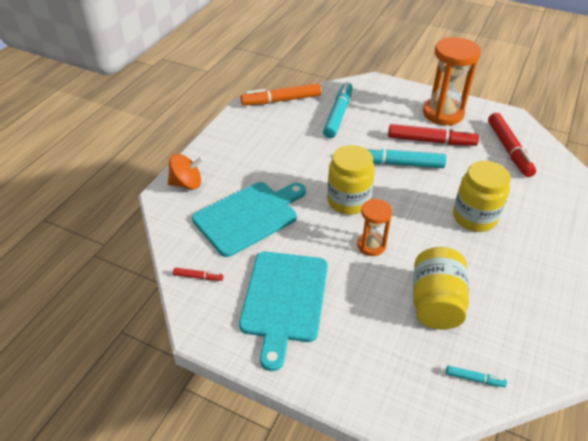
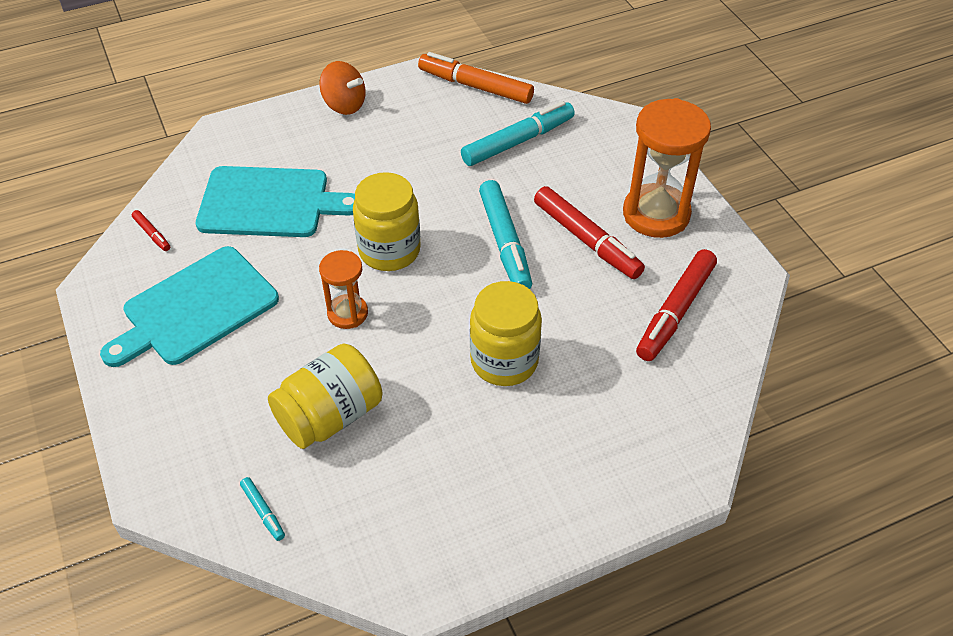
camera: 40 degrees right, 5 degrees up
orange spinning top [168,154,204,190] -> orange spinning top moved to [320,61,366,115]
turquoise marker [360,146,447,168] -> turquoise marker turned 150 degrees counterclockwise [479,180,532,289]

